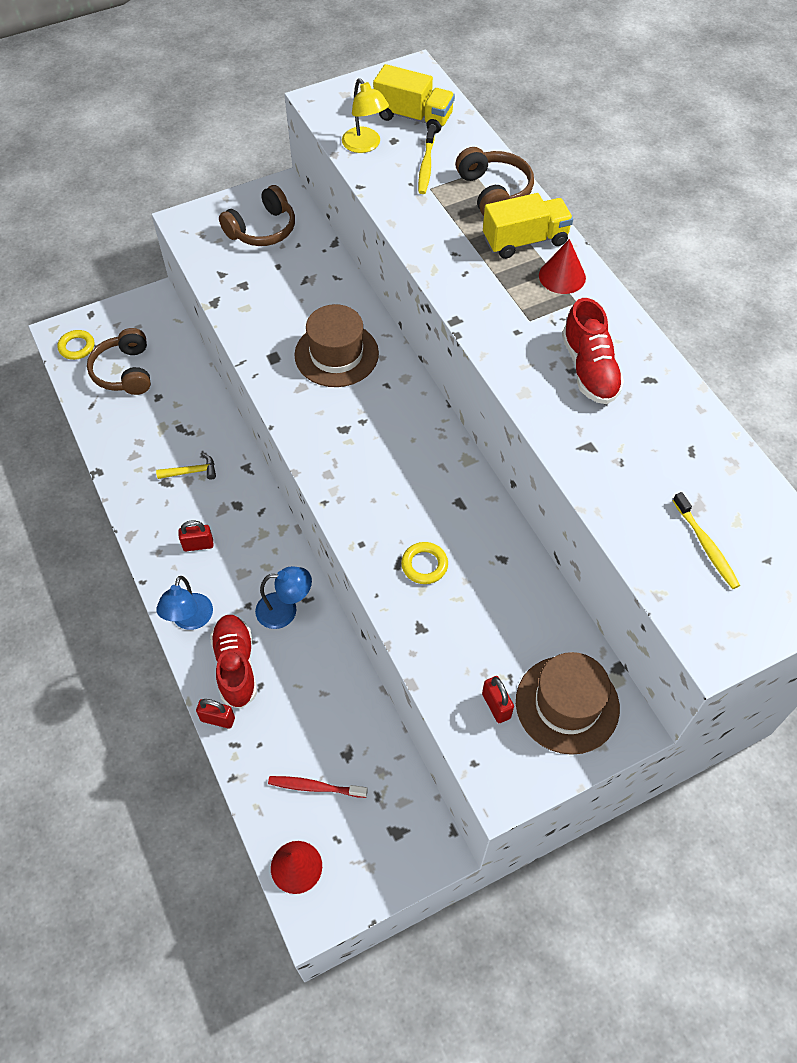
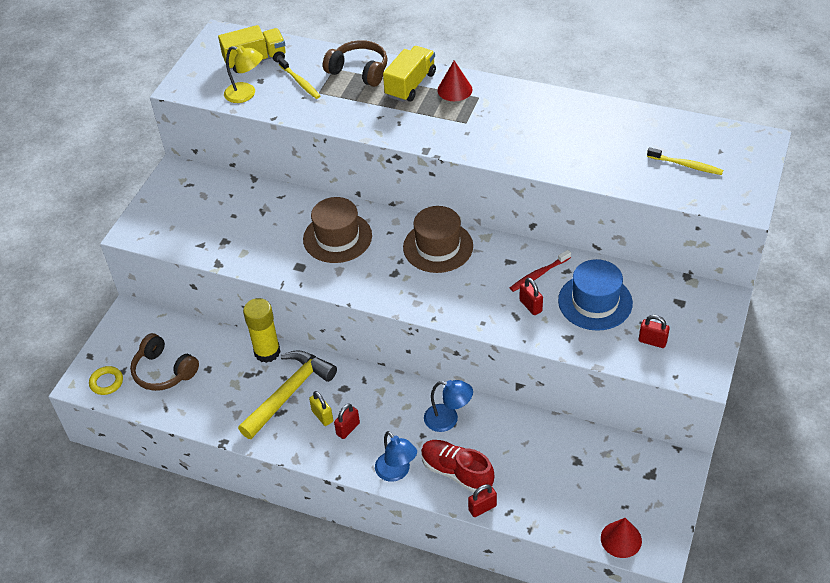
camera: 40 degrees left, 10 degrees down
yellow hammer [156,453,216,479] -> yellow hammer [238,350,337,439], size x2.21
brown headphones [219,185,295,246] -> none
blue lamp [255,566,312,629] -> blue lamp turned 60 degrees clockwise [424,380,473,432]
red toothbrush [268,776,368,798] -> red toothbrush moved to [510,250,571,292]
yellow ring [401,542,448,584] -> red padlock [519,278,543,315]
brown hat [516,652,620,755] -> brown hat moved to [403,206,473,273]
red shoe [562,298,624,404] -> none
none -> yellow glue stick [243,298,280,363]
none -> yellow padlock [309,391,333,426]
none -> blue hat [558,259,633,331]

